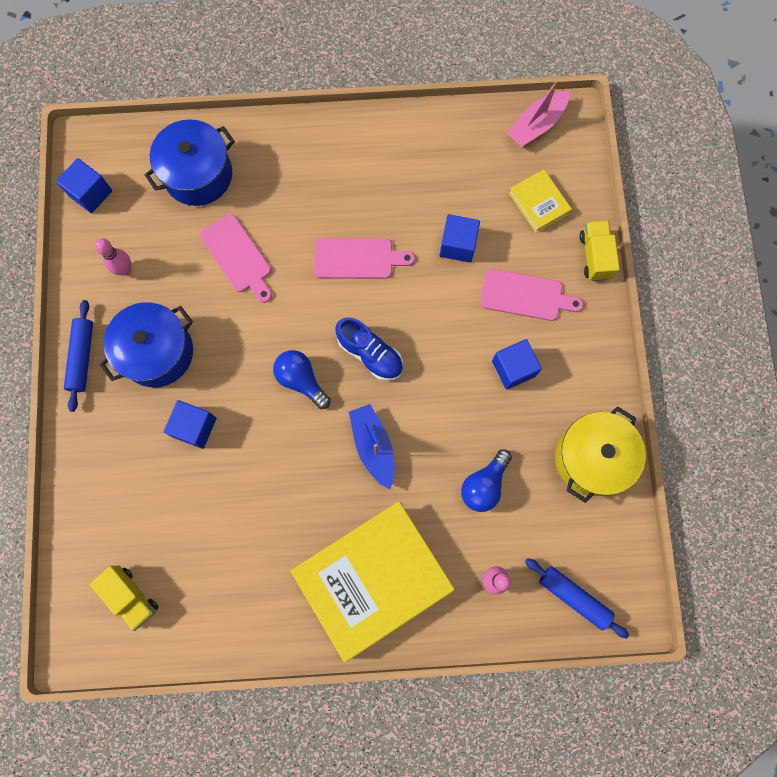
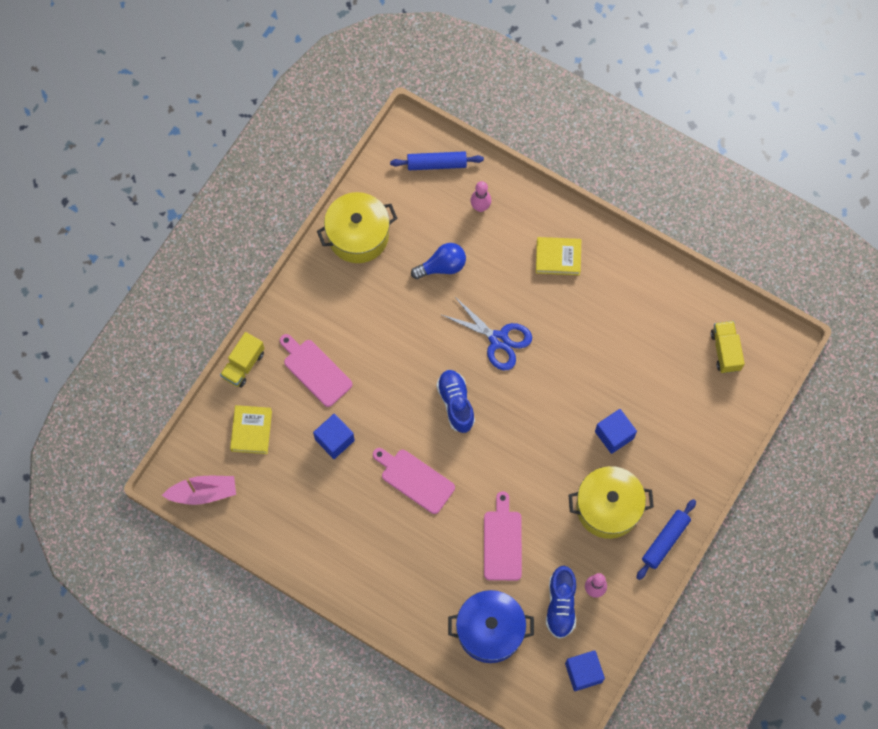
camera: 145 degrees left, 5 degrees down
blue pot [100,302,193,387] -> yellow pot [569,466,654,539]
blue light bulb [273,350,331,409] -> none
yellow book [290,501,454,662] -> yellow book [536,237,581,275], size x0.45
blue boat [349,404,394,489] -> blue scissors [442,296,532,370]
blue cube [492,339,542,390] -> none
blue rolling pin [525,558,629,639] -> blue rolling pin turned 75 degrees counterclockwise [390,151,484,170]
none -> blue shoe [546,566,576,639]

